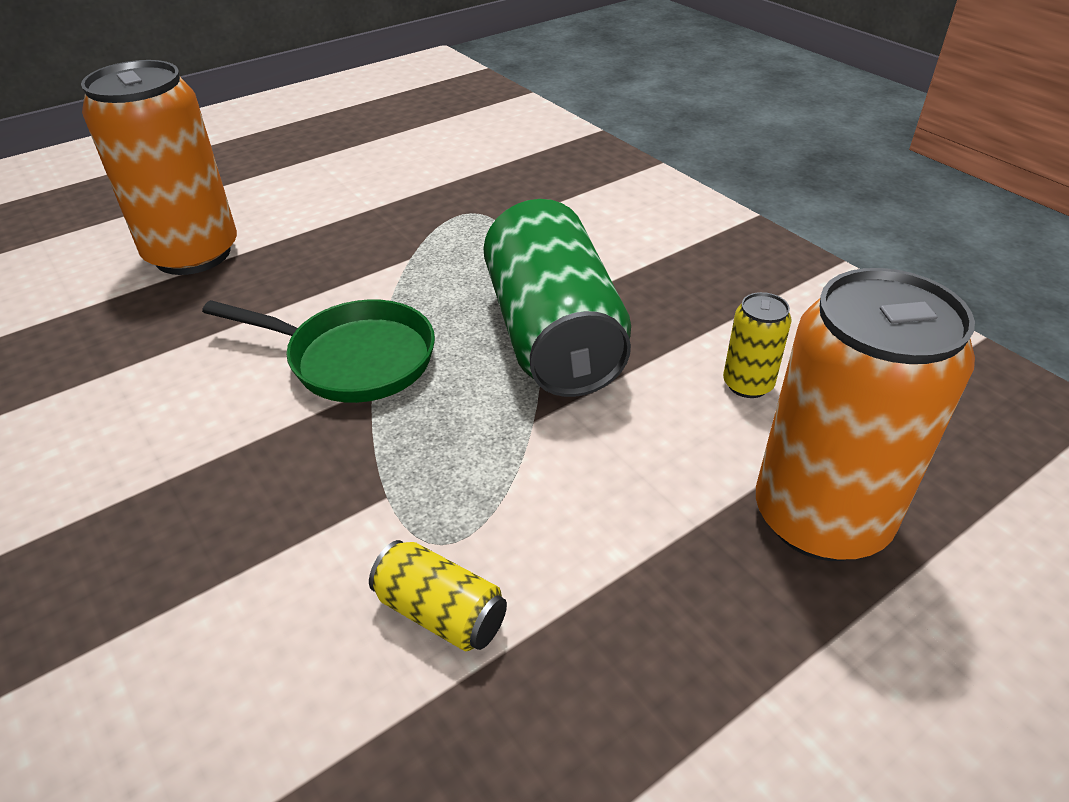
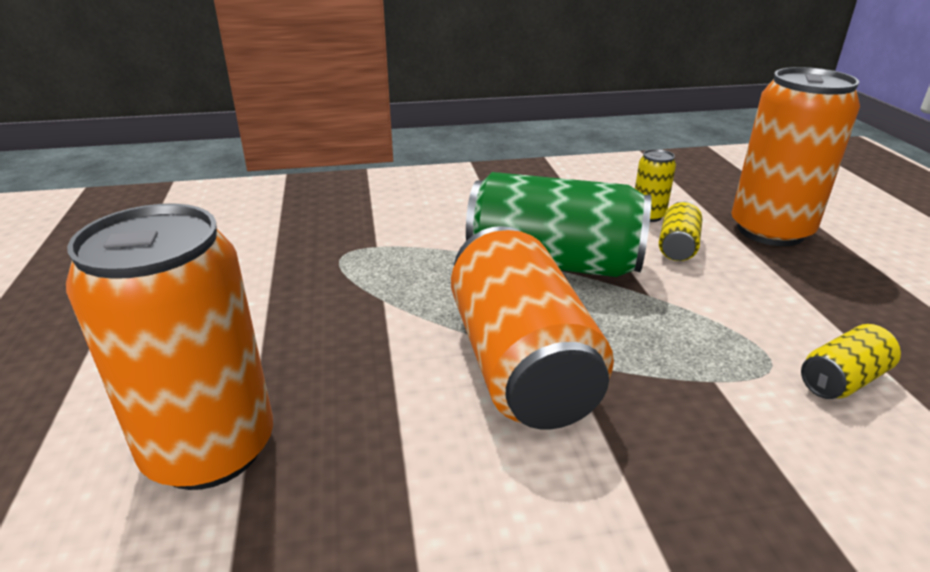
camera: 65 degrees left, 10 degrees down
green pan [202,299,435,403] -> orange can [451,226,614,429]
none -> yellow can [659,201,702,261]

